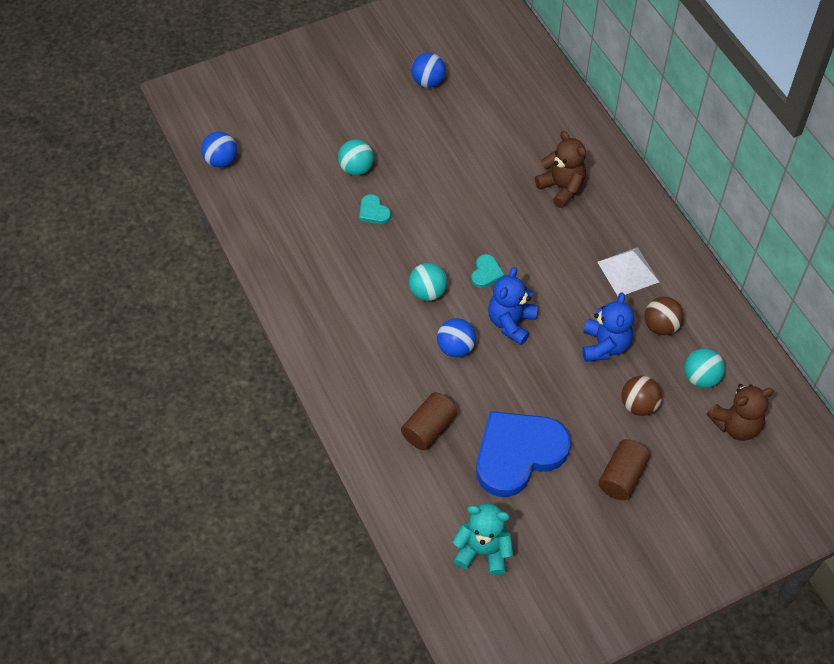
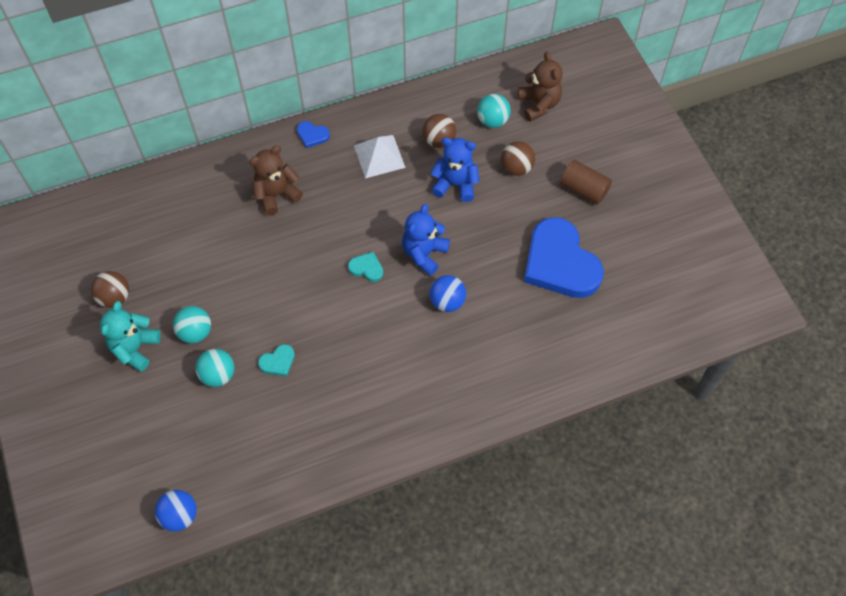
camera: 85 degrees left, 5 degrees up
brown cylinder [401,392,457,450] -> none
turquoise ball [409,263,447,301] -> turquoise ball moved to [173,306,211,344]
blue ball [411,53,446,88] -> brown ball [91,271,129,308]
turquoise teddy bear [453,503,513,576] -> turquoise teddy bear moved to [100,301,161,372]
blue teddy bear [488,267,538,345] -> blue teddy bear turned 90 degrees clockwise [402,204,450,276]
none -> blue heart [297,121,330,148]

